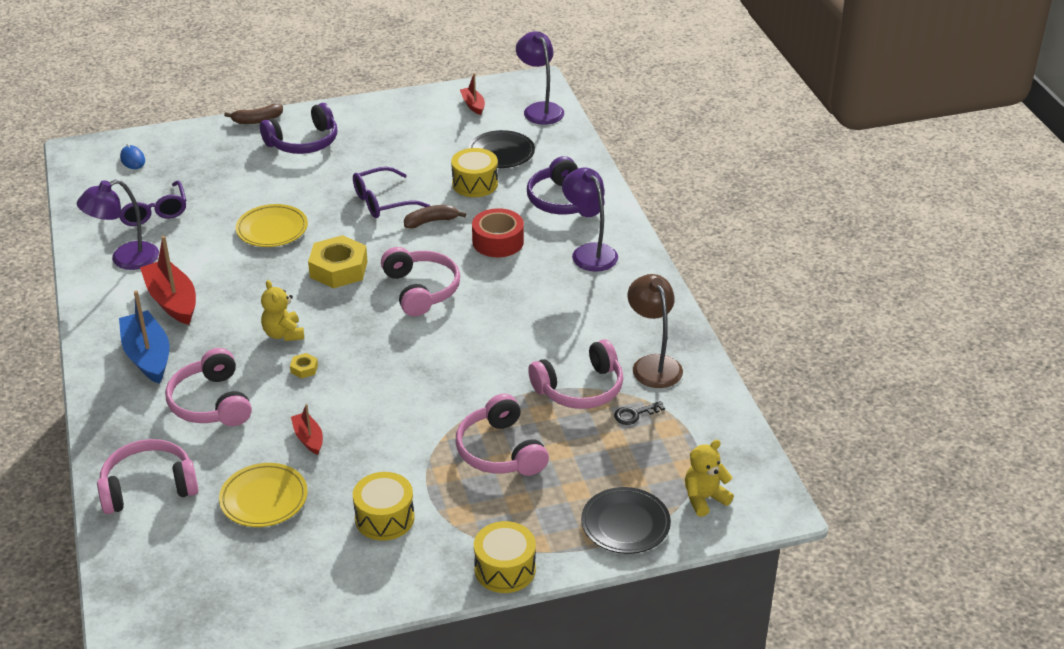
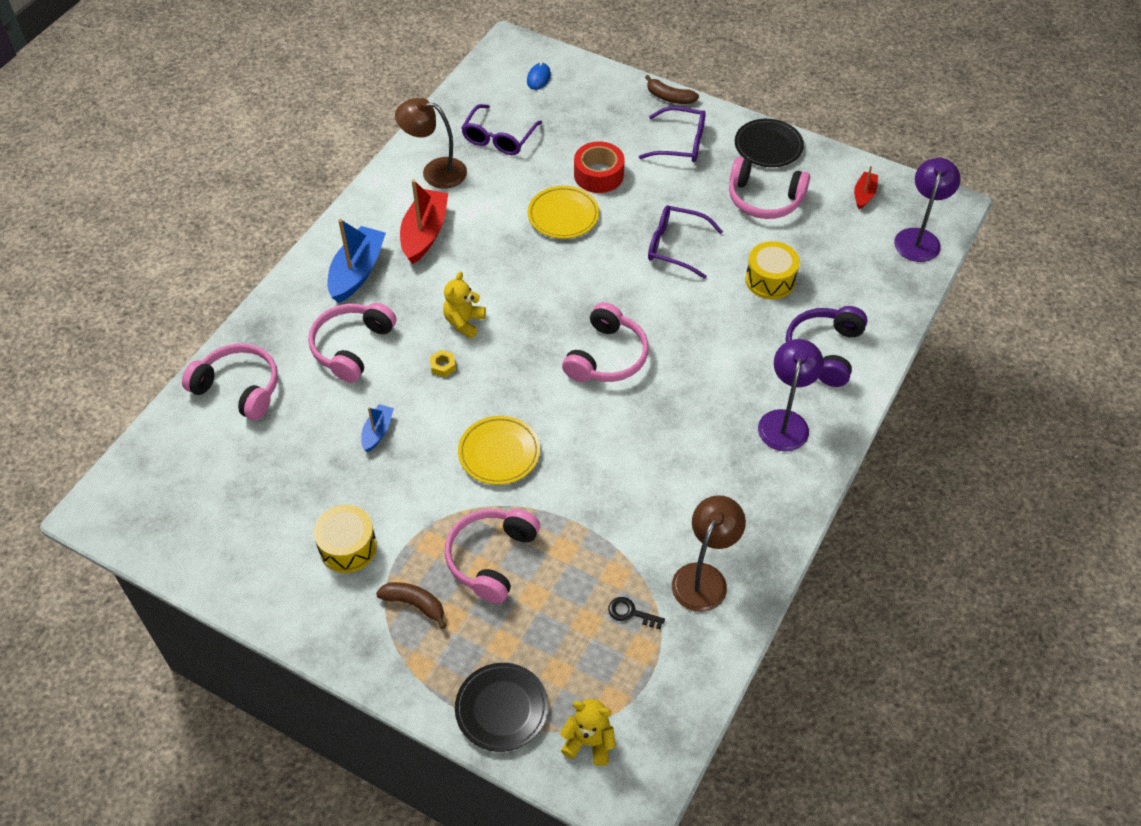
camera: 45 degrees right, 15 degrees up
purple lamp [77,179,159,270] -> brown lamp [395,98,467,189]
yellow plate [219,463,308,527] -> yellow plate moved to [458,416,540,485]
purple headphones [260,103,337,154] -> purple glasses [639,106,706,162]
red boat [291,404,323,455] -> blue boat [361,404,394,452]
yellow nut [308,235,368,288] -> none
brown banana [404,205,466,229] -> brown banana moved to [376,582,446,629]
black plate [468,130,535,168] -> black plate moved to [735,119,804,167]
red tape [472,208,524,257] -> red tape moved to [574,141,624,193]
yellow drum [474,521,536,593] -> none
pink headphones [528,339,624,409] -> pink headphones moved to [729,157,810,219]

